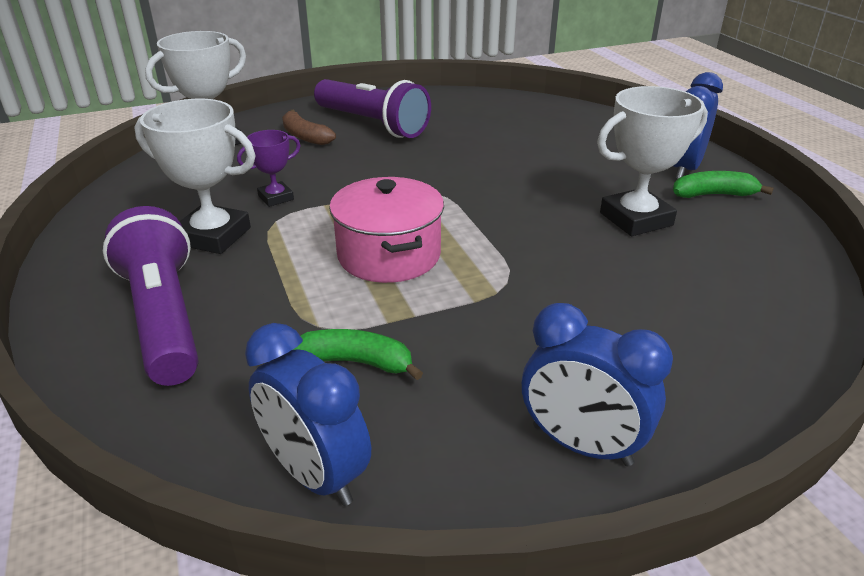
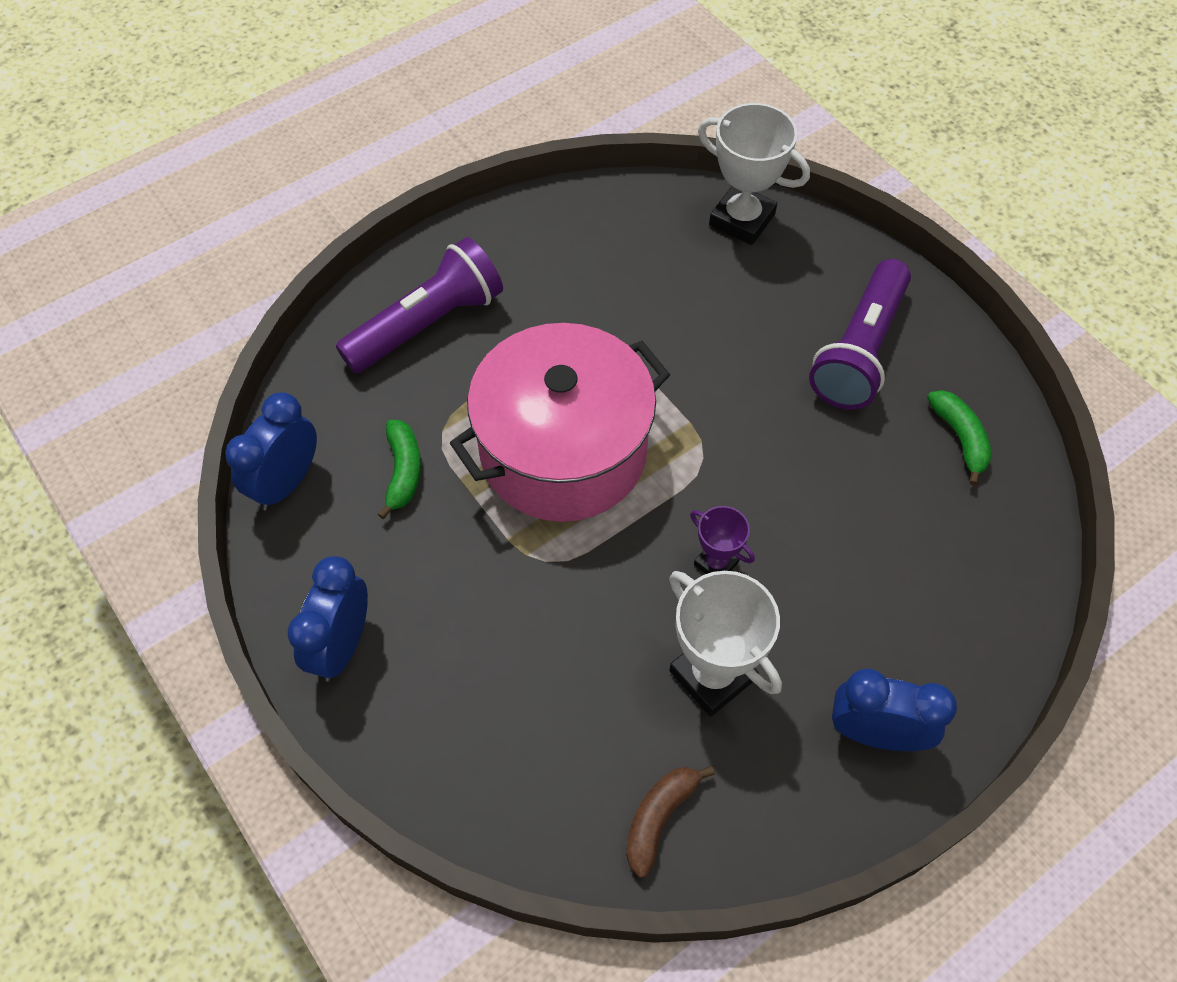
camera: 75 degrees right, 25 degrees up
white trophy [134,99,256,254] -> none
purple trophy [237,130,301,207] -> purple trophy moved to [690,506,755,574]
brown banana [282,110,336,145] -> brown banana moved to [626,766,715,878]
pink pot [329,177,444,283] -> pink pot [450,323,670,522], size x1.62
green banana [673,171,774,198] -> green banana moved to [927,390,992,486]

